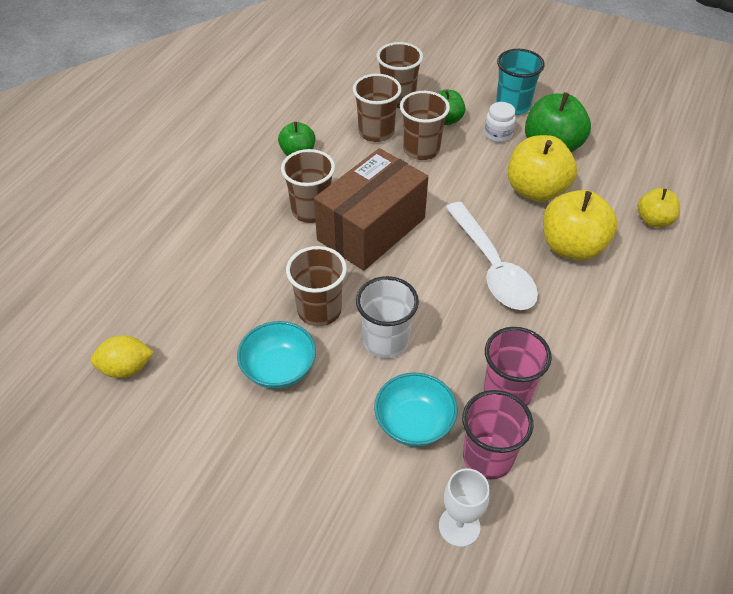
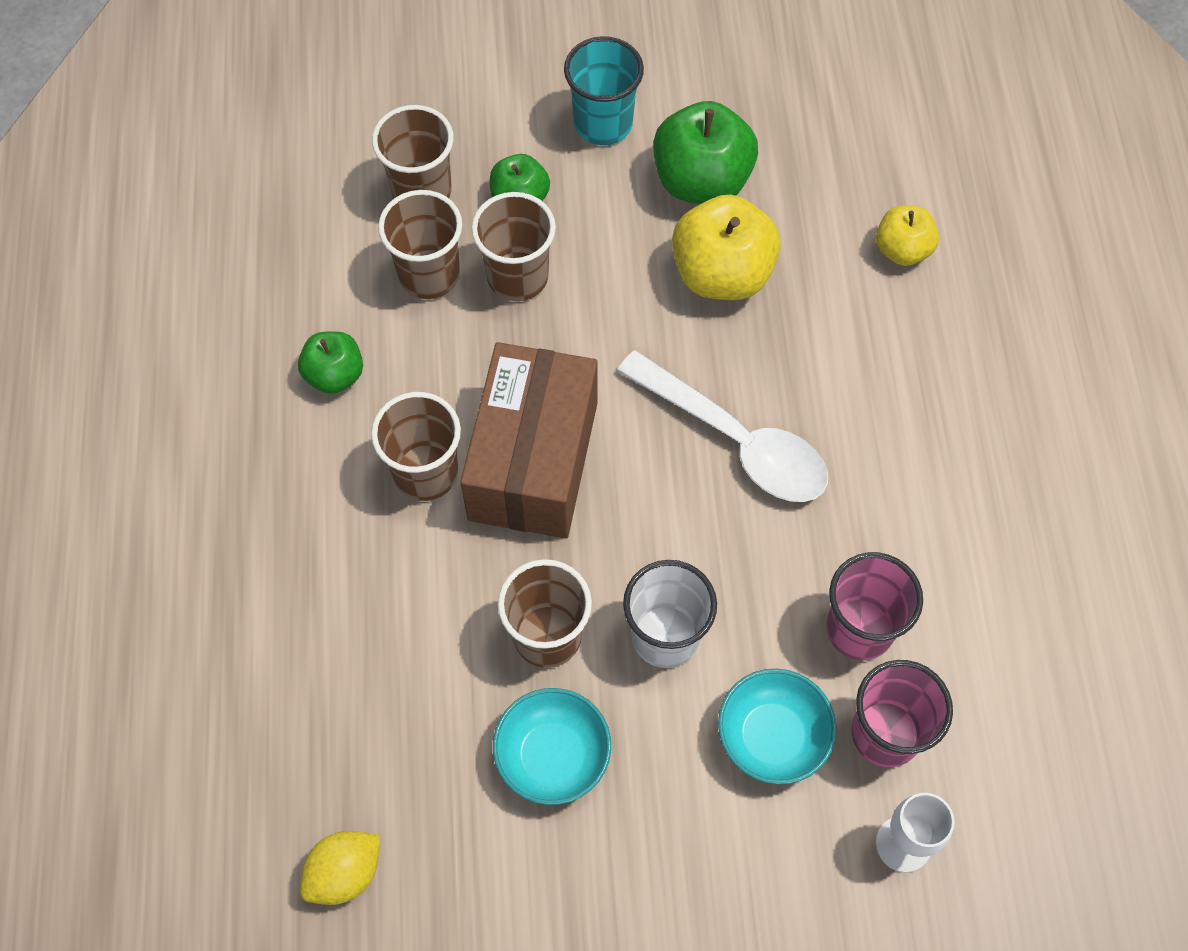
camera: 30 degrees left, 15 degrees up
white jar [485,102,516,142] -> none
yellow apple [543,190,617,261] -> none

